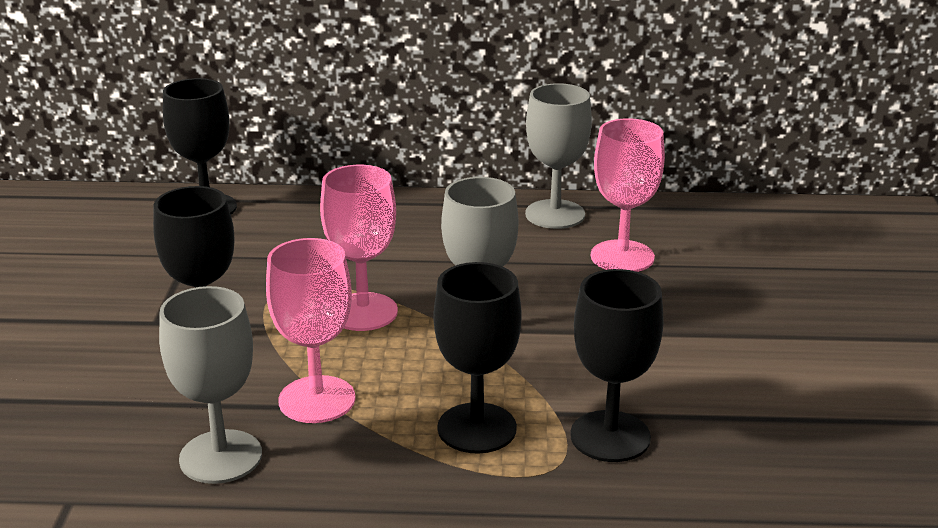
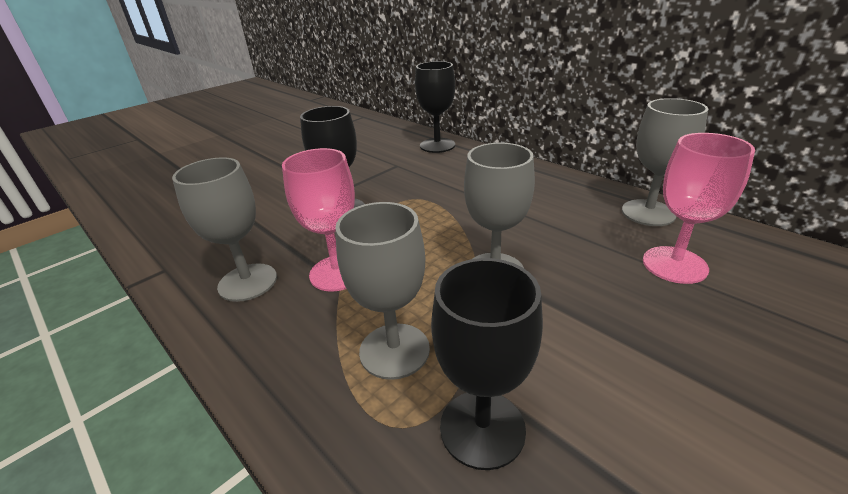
camera: 45 degrees right, 5 degrees up
pink goblet [320,165,398,331] -> none
black goblet [434,262,521,453] -> grey goblet [335,202,430,380]

